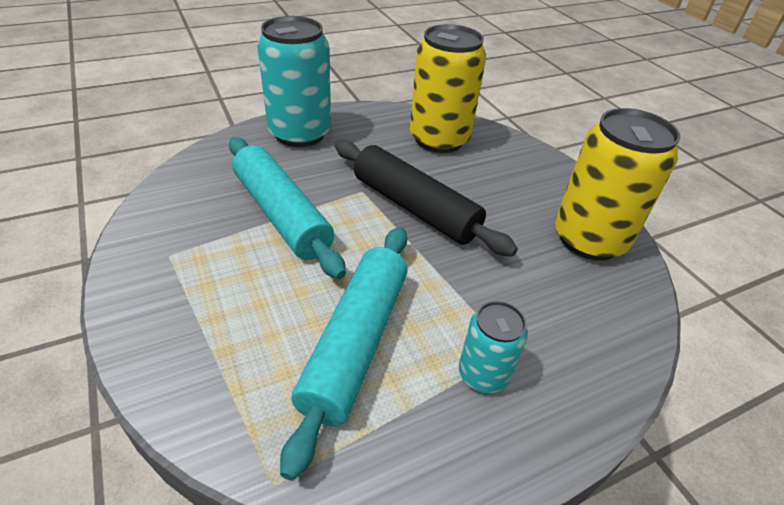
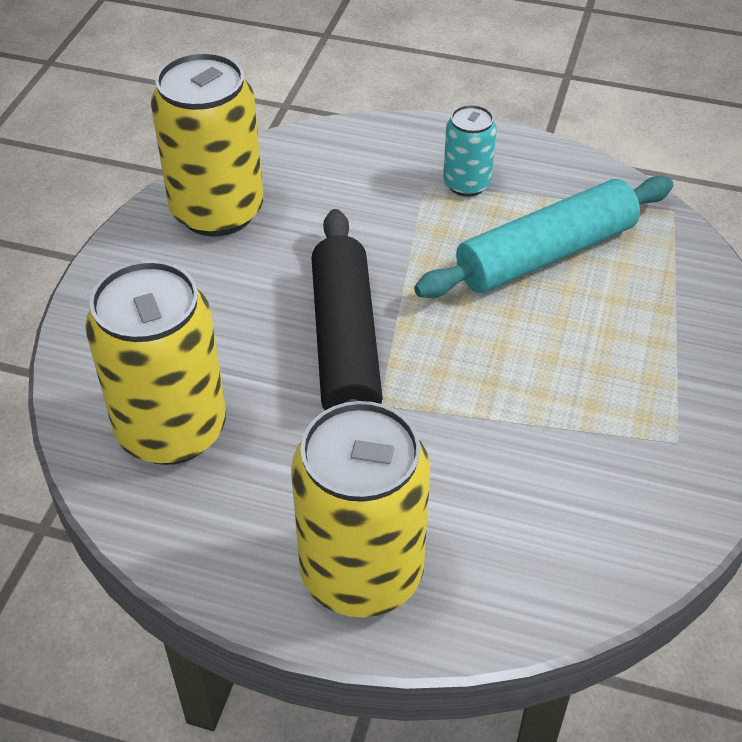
camera: 135 degrees left, 5 degrees up
turquoise rolling pin [229,137,346,279] -> none
turquoise can [257,16,331,147] -> yellow can [291,401,430,617]

